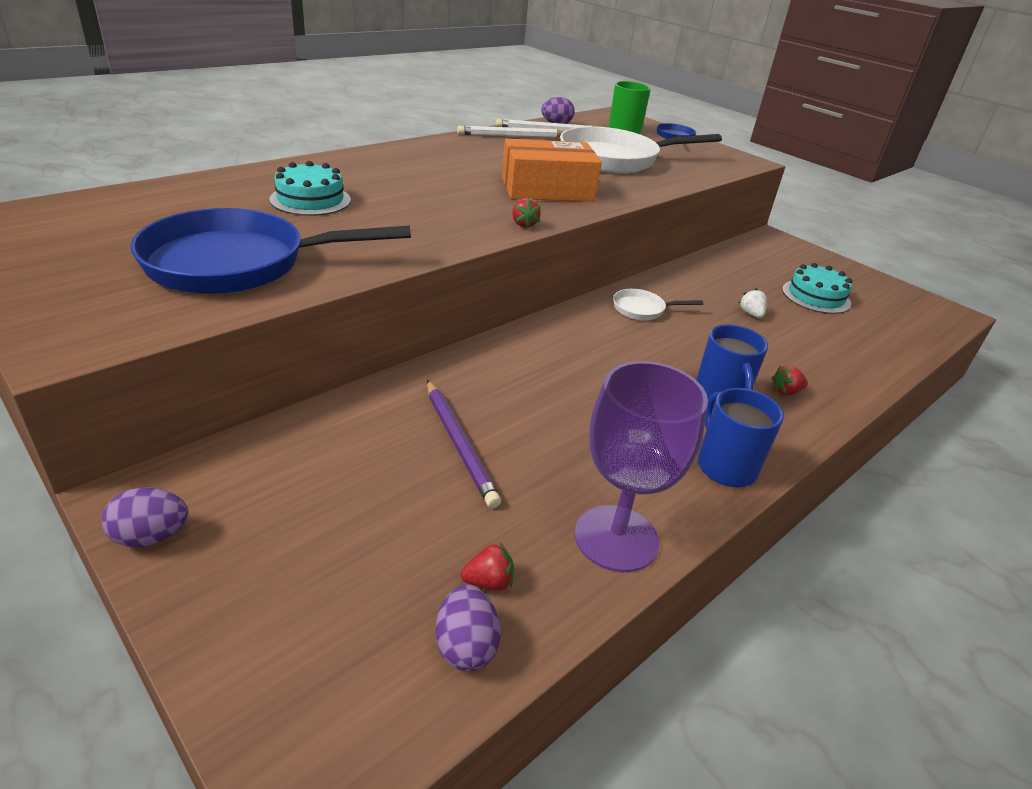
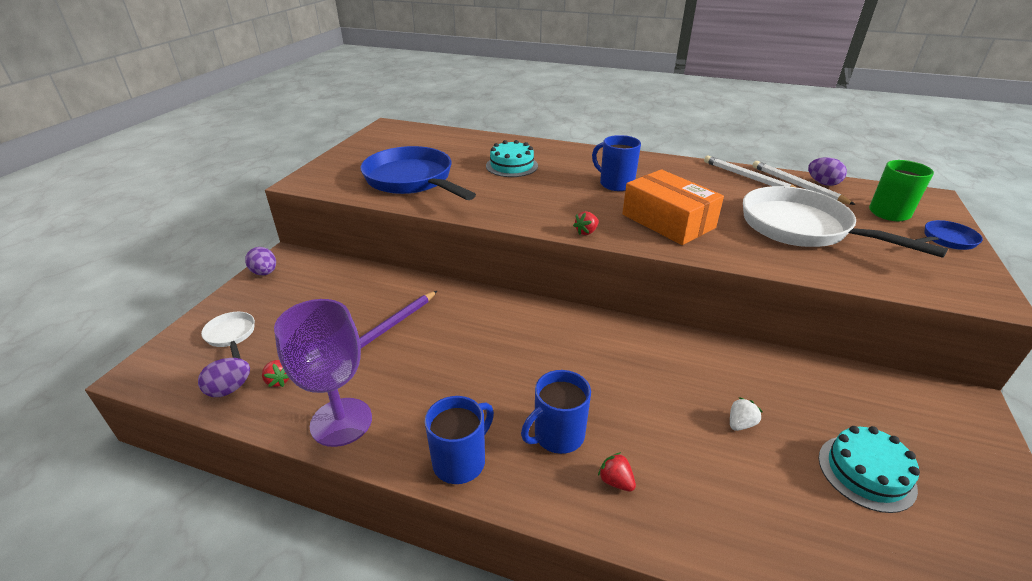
camera: 65 degrees right, 0 degrees up
white pan [613,289,703,320] -> white pan moved to [201,312,255,359]
none -> blue mug [592,135,641,191]

